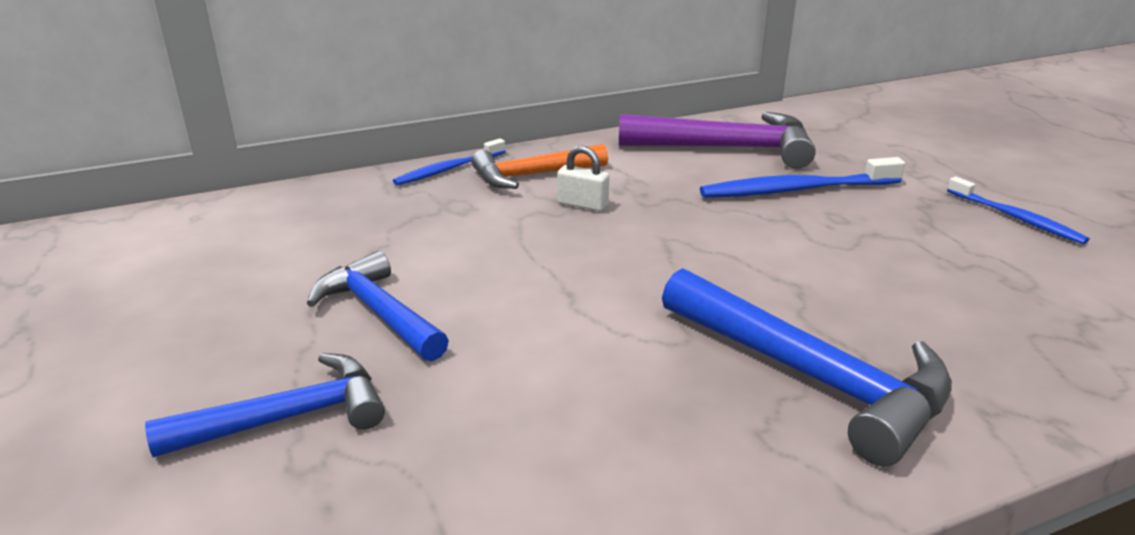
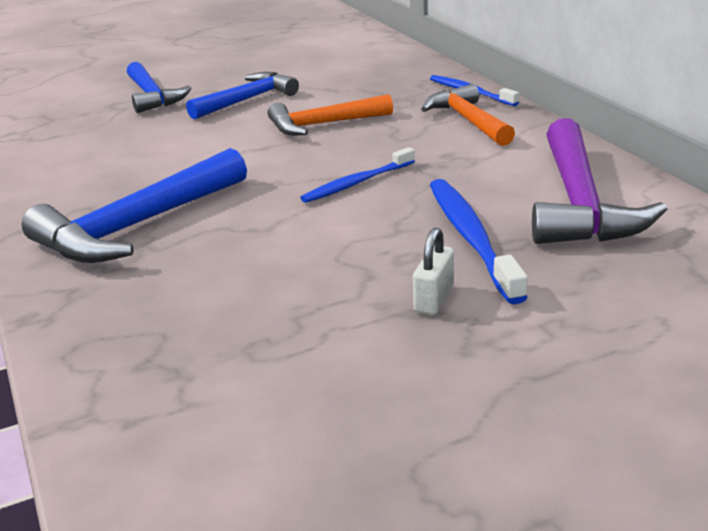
camera: 90 degrees right, 0 degrees up
white padlock [557,146,609,211] -> white padlock moved to [413,228,454,315]
blue toothbrush [947,176,1089,244] -> blue toothbrush moved to [300,147,415,203]
none -> orange hammer [268,94,393,135]

